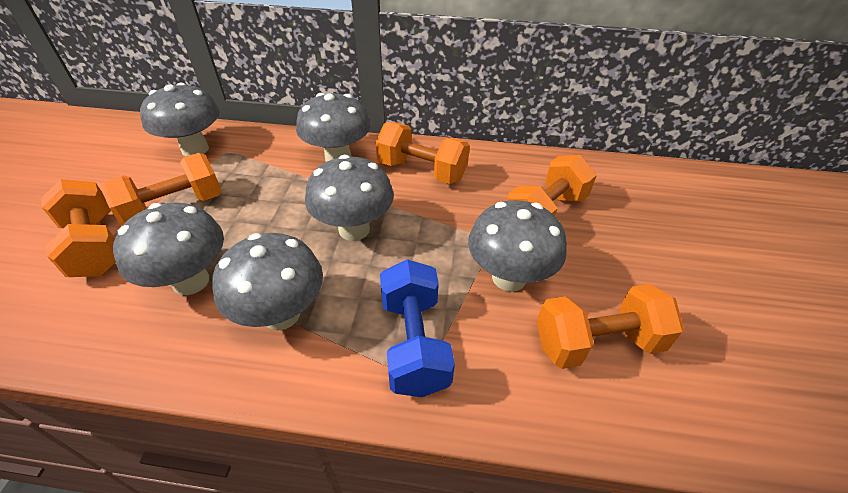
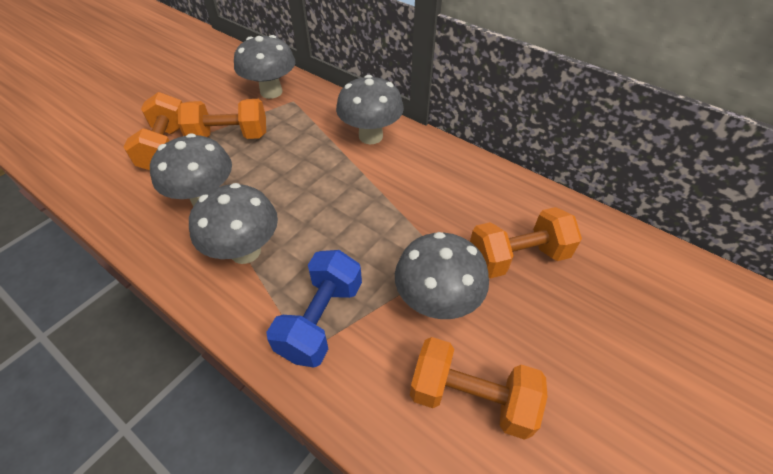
camera: 30 degrees right, 5 degrees up
grey mushroom [305,155,394,241] -> none
orange dumbbell [376,122,470,184] -> none

